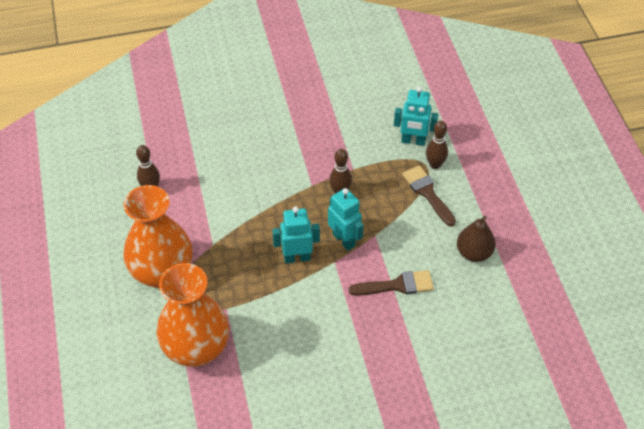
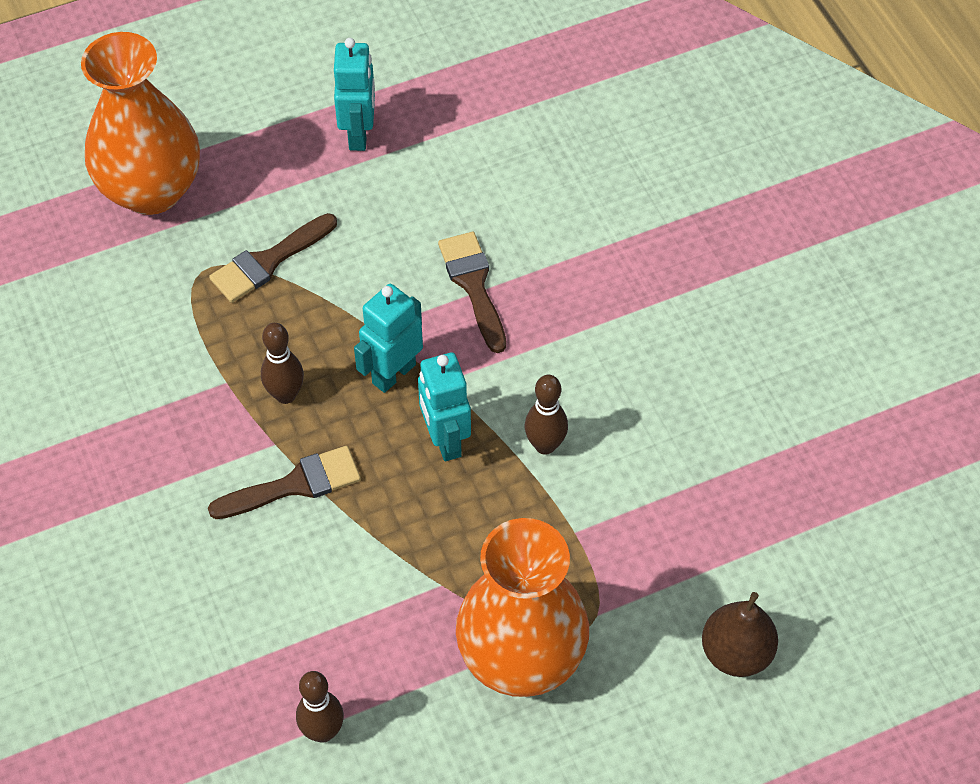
camera: 100 degrees left, 5 degrees up
orange vase [156,263,229,367] -> orange vase moved to [81,32,200,215]
turquoise robot [394,86,438,146] -> turquoise robot moved to [334,38,375,151]
brown bowling pin [426,121,448,169] -> brown bowling pin moved to [525,375,568,455]
brown pear [457,216,496,262] -> brown pear moved to [702,592,778,677]
none -> brown brush [208,446,361,519]

